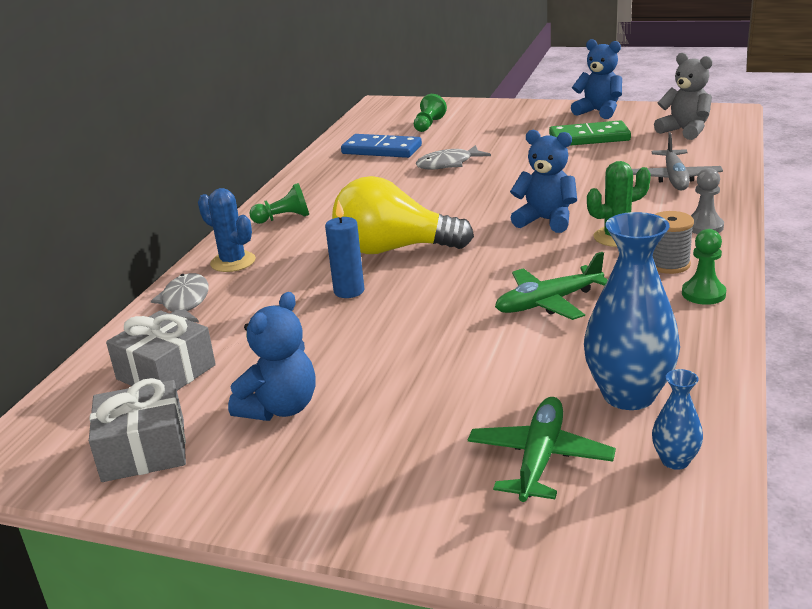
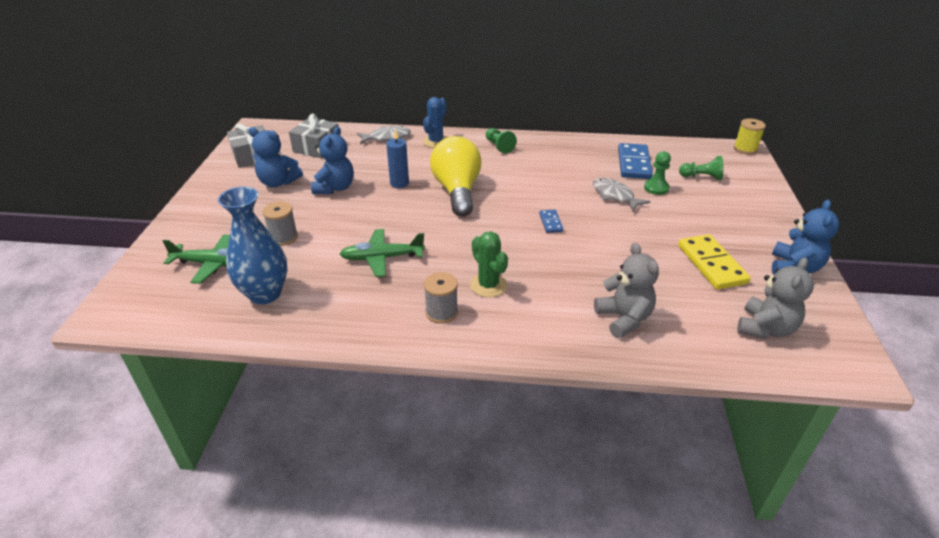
camera: 75 degrees right, 10 degrees up
green plane [495,252,608,320] -> green plane turned 60 degrees counterclockwise [340,229,425,277]
blue teddy bear [510,130,577,233] -> blue teddy bear moved to [311,126,354,194]
green domino [549,120,631,146] -> yellow domino [678,234,751,289]
grey plane [632,132,723,191] -> grey teddy bear [594,243,659,338]
blue vase [652,369,703,470] -> none
green pawn [682,229,726,305] -> green pawn moved to [644,151,671,195]
grey pawn [691,168,724,234] -> none
none -> grey spool [262,202,298,246]
none -> blue domino [539,209,563,233]
none -> yellow spool [734,118,766,154]

